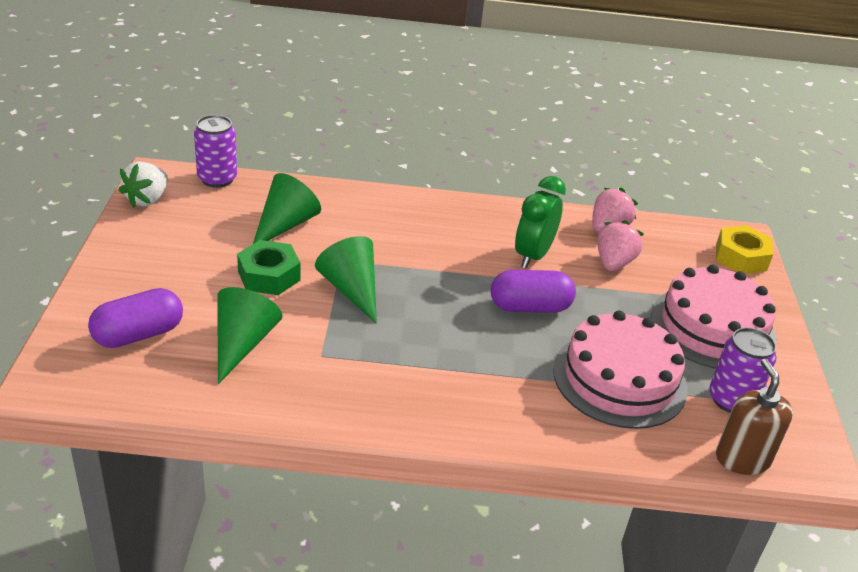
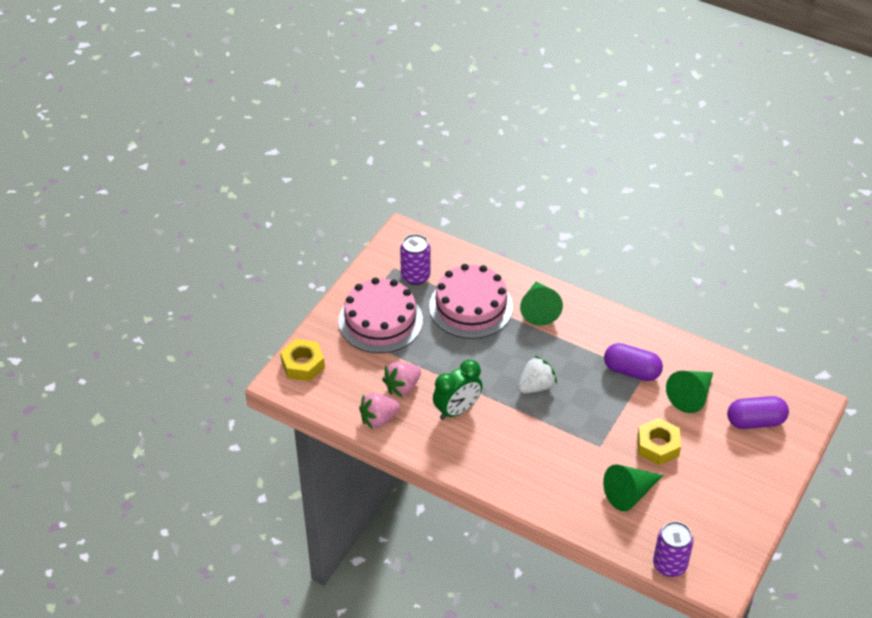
camera: 150 degrees left, 10 degrees up
white strawberry [118,162,168,208] -> white strawberry moved to [518,355,557,393]
green nut [237,240,300,295] -> yellow nut [637,418,681,465]
green cone [315,236,377,324] -> green cone moved to [520,282,563,325]
purple capsule [491,270,576,313] -> purple capsule moved to [604,343,663,381]
brown soap dispenser [716,359,793,475] -> none

